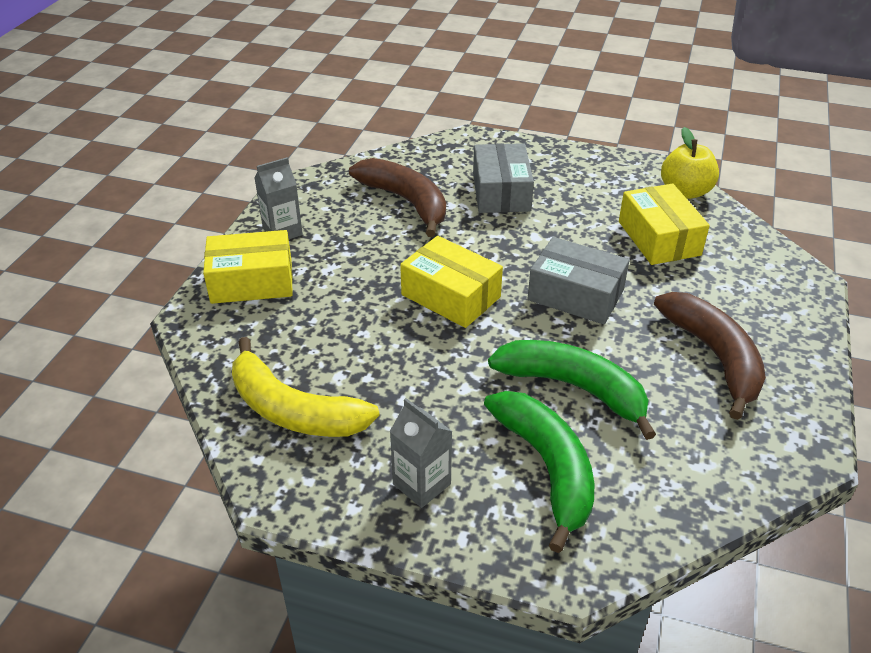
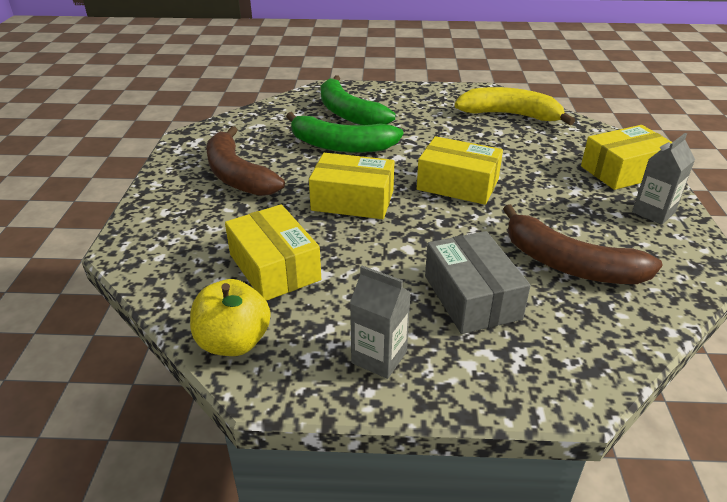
camera: 165 degrees right, 5 degrees down
grey carton [389,398,453,508] -> grey carton moved to [350,266,411,379]
grey box [528,237,629,324] -> yellow box [309,153,394,219]

